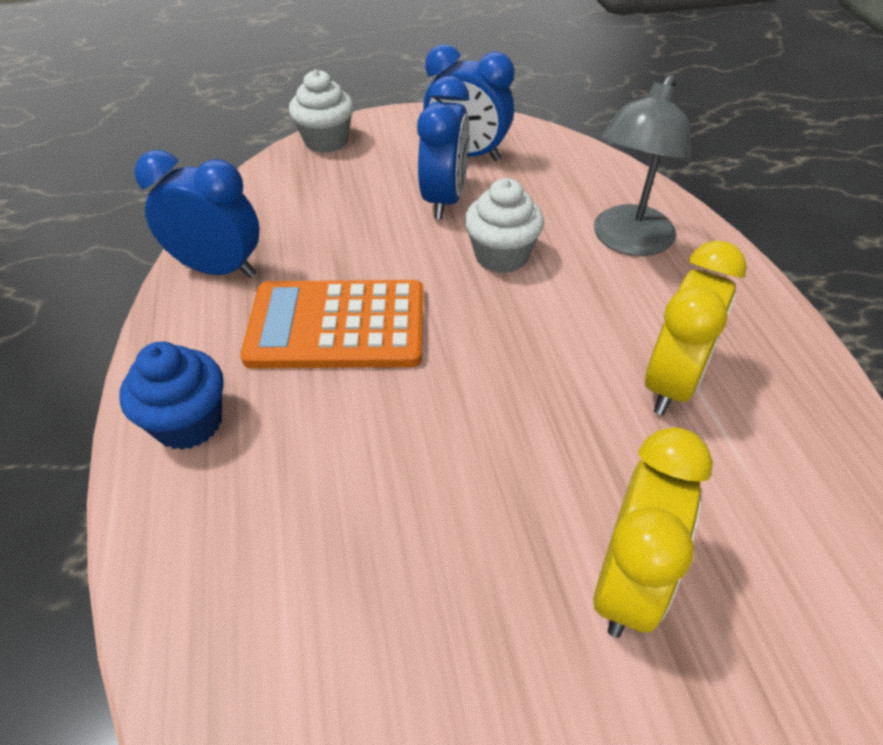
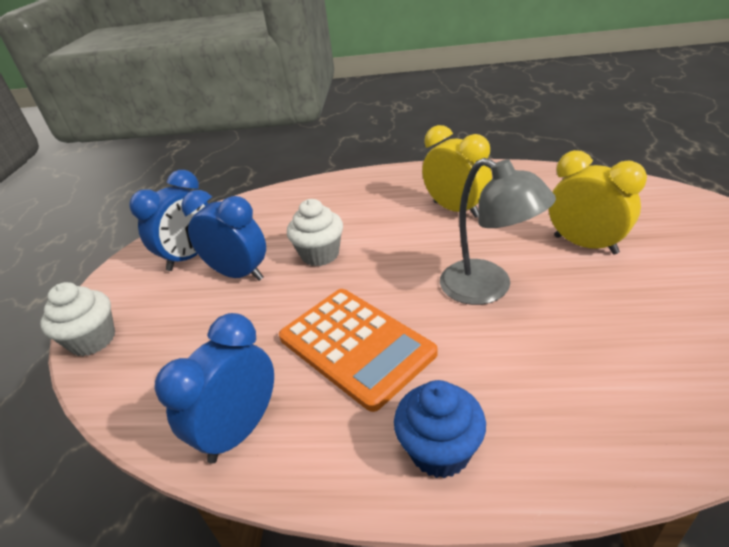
camera: 70 degrees left, 10 degrees down
orange calculator [240,280,423,368] -> orange calculator turned 60 degrees counterclockwise [279,289,438,412]
grey lamp [594,74,691,256] -> grey lamp moved to [440,158,556,305]

